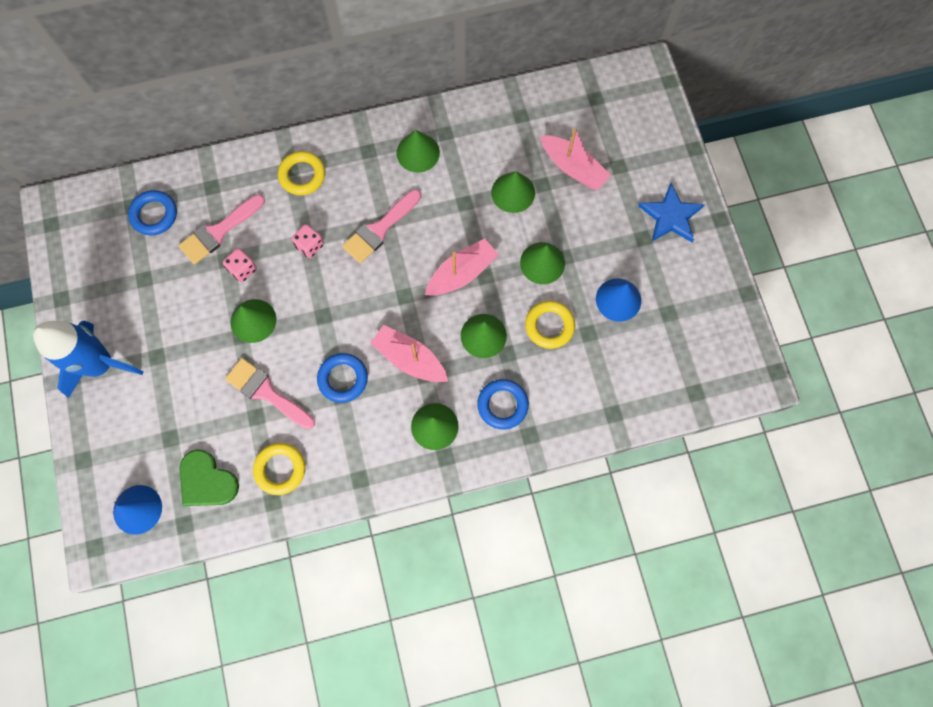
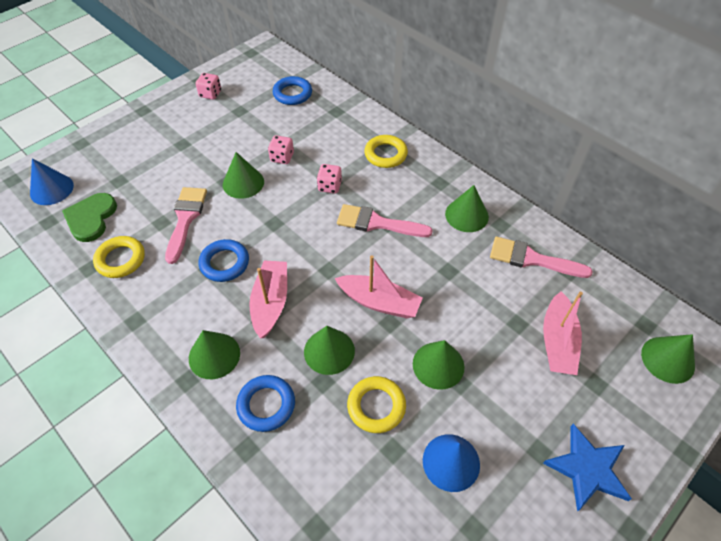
camera: 60 degrees right, 20 degrees down
blue rocket [33,320,143,398] -> none
pink brush [178,194,265,264] -> pink brush moved to [490,237,593,278]
green cone [491,171,535,213] -> green cone moved to [641,334,695,384]
none -> pink dice [196,73,221,100]

